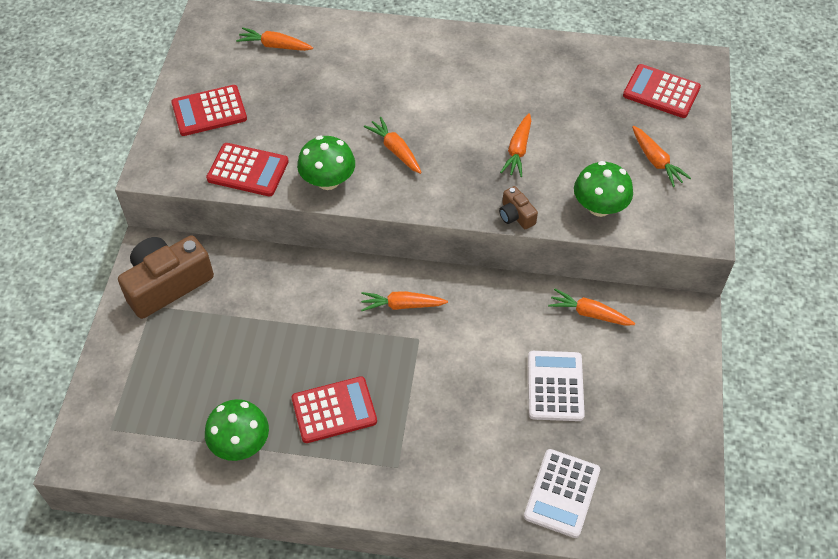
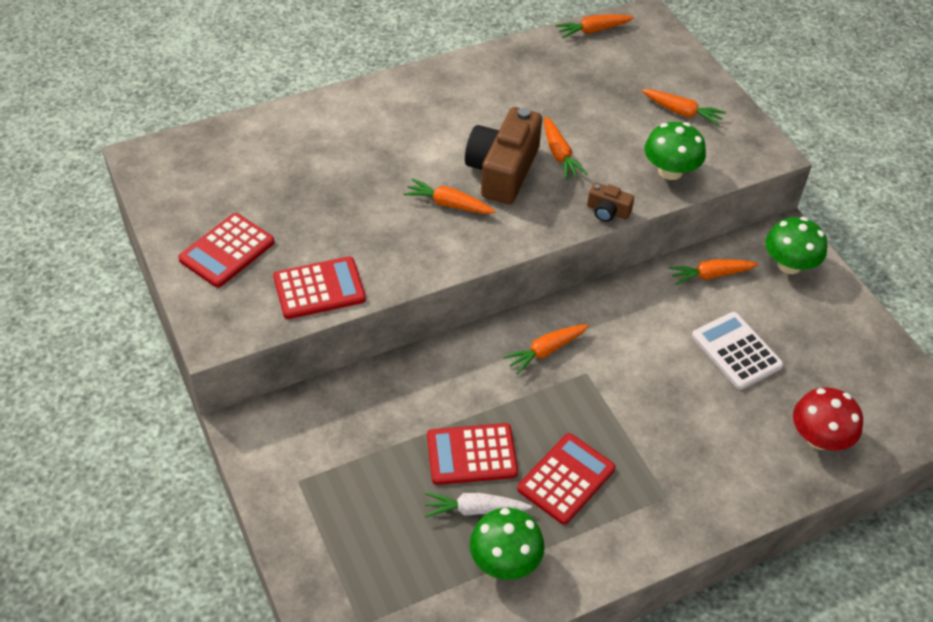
camera: 35 degrees left, 5 degrees down
brown camera [118,235,214,319] -> brown camera moved to [465,107,542,204]
orange carrot [236,27,313,51] -> orange carrot moved to [555,14,634,38]
green mushroom [297,136,355,190] -> green mushroom moved to [765,217,827,274]
white calculator [524,449,600,538] -> red mushroom [793,387,863,451]
red calculator [623,64,701,118] -> red calculator moved to [427,423,518,485]
none -> white carrot [425,492,532,517]

